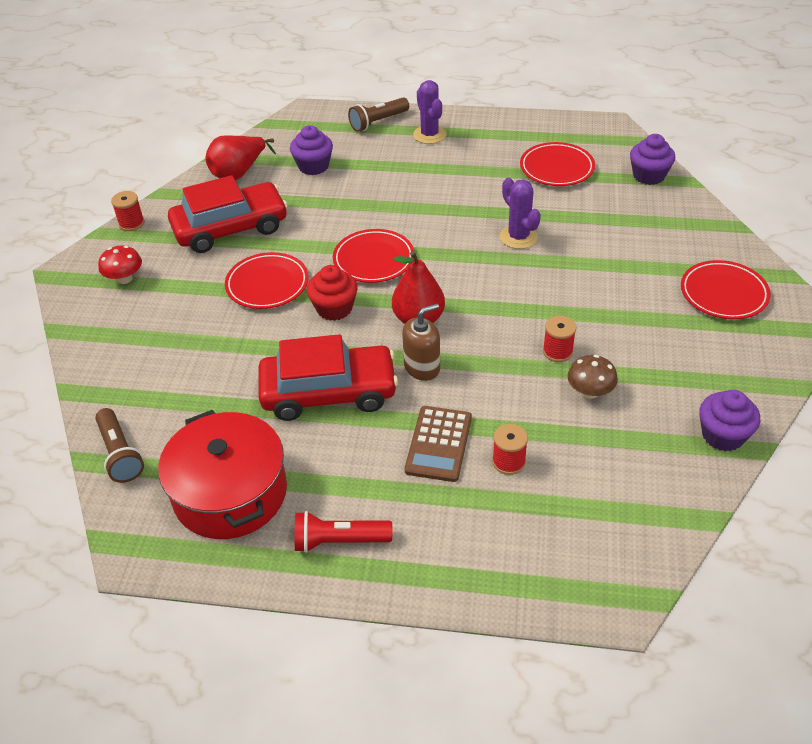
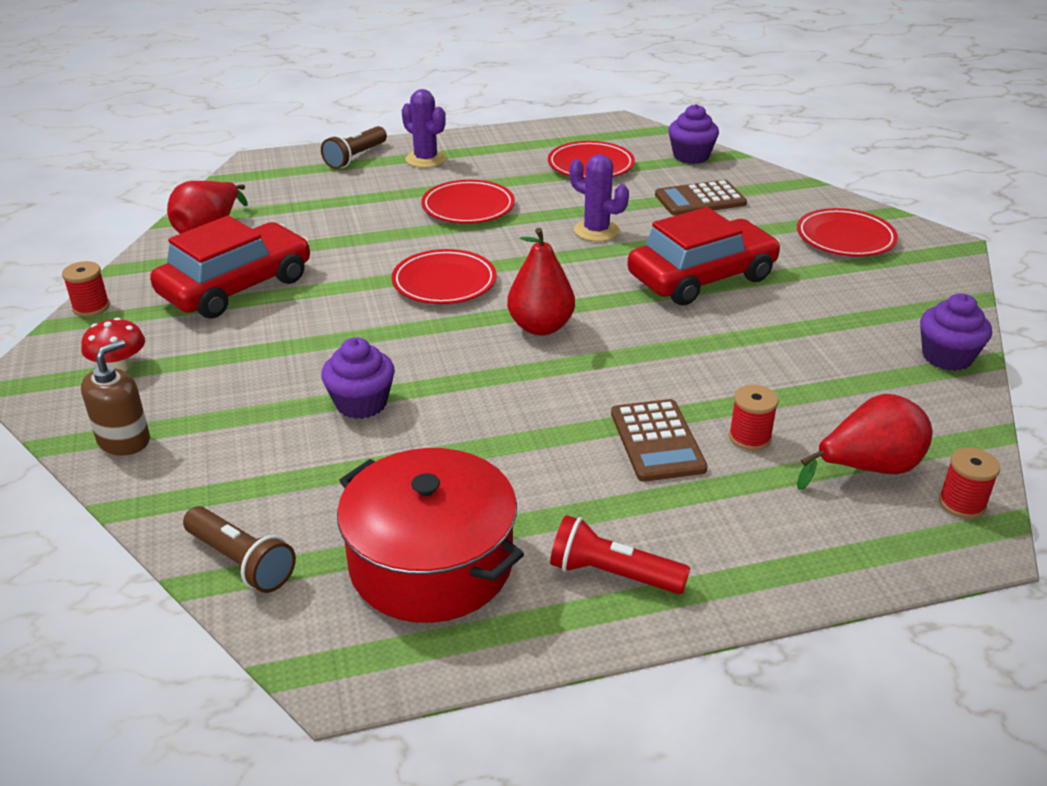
camera: 25 degrees left, 10 degrees down
red plate [225,252,309,309] -> red plate moved to [421,180,515,224]
red car [258,334,398,421] -> red car moved to [627,207,781,305]
purple cupcake [290,125,333,175] -> purple cupcake moved to [321,337,395,419]
red flashlight [295,511,392,553] -> red flashlight turned 45 degrees clockwise [550,515,690,594]
red cupcake [307,265,358,321] -> none
brown soap dispenser [402,303,440,381] -> brown soap dispenser moved to [81,340,150,455]
red spool [543,316,576,362] -> red spool moved to [939,447,1000,519]
brown mushroom [567,355,618,399] -> none
none -> brown calculator [655,180,747,216]
none -> red pear [797,394,932,490]

